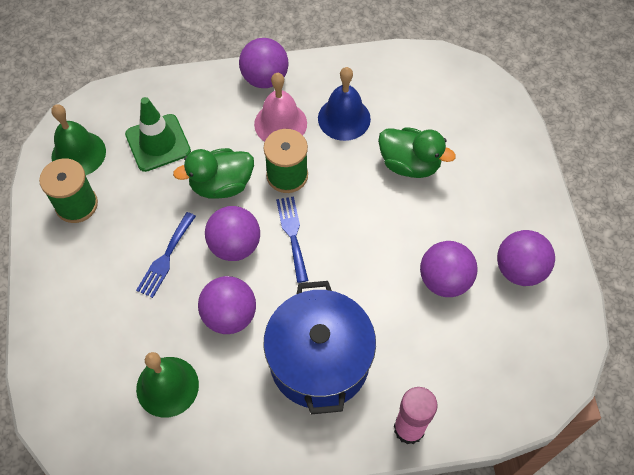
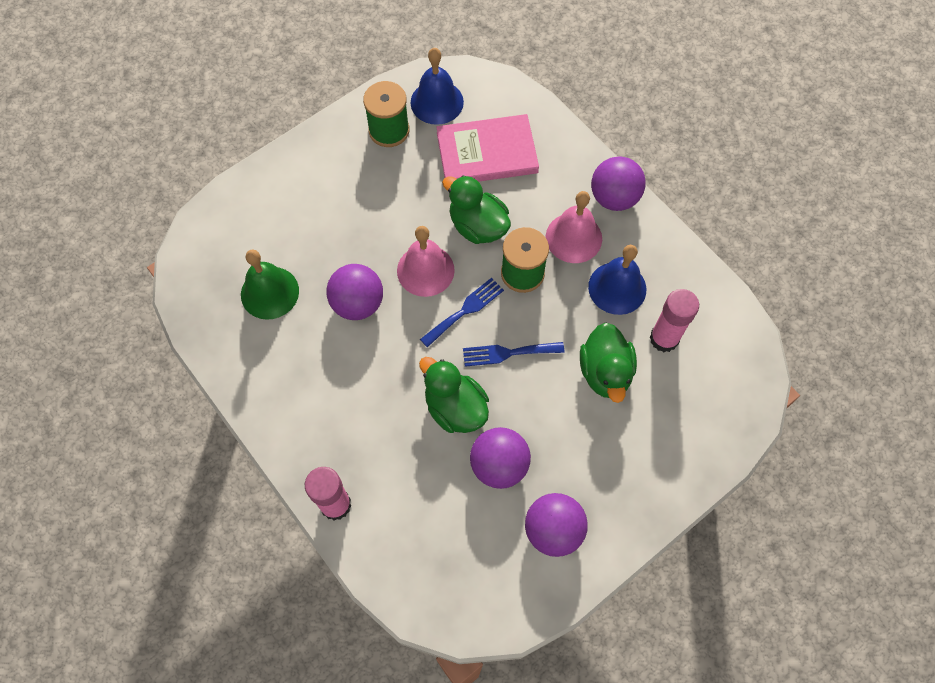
camera: 60 degrees right, 5 degrees up
green bell [51,104,106,175] -> blue bell [411,48,464,125]
green traffic cone [125,97,191,172] -> pink book [436,114,539,182]
blue fork [136,212,196,298] -> blue fork moved to [463,342,564,367]
purple ball [205,206,260,261] -> pink bell [397,226,455,297]
blue pot [263,281,376,414] -> none
none -> green duck [419,357,489,433]
none -> pink glue stick [650,289,699,352]

